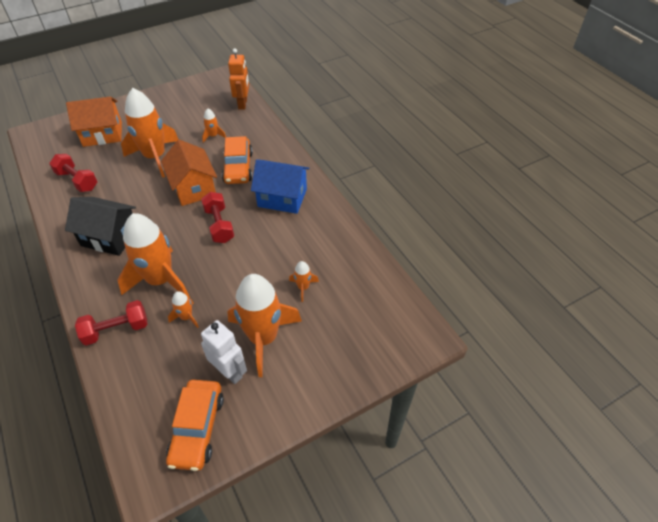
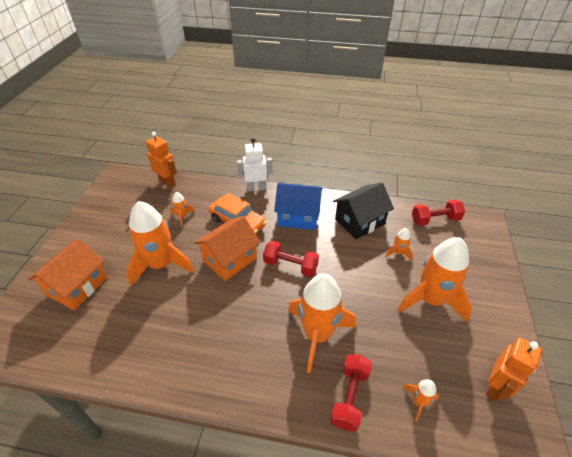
camera: 50 degrees left, 5 degrees down
red dumbbell [49,154,98,192] -> red dumbbell moved to [412,200,465,226]
black house [65,197,136,256] -> black house moved to [333,182,394,239]
orange house [161,139,217,206] -> orange house turned 60 degrees counterclockwise [194,216,261,281]
orange car [166,380,224,471] -> orange robot [486,338,542,401]
orange rocket [168,291,199,328] -> orange rocket moved to [403,380,439,422]
white robot [201,320,247,384] -> white robot moved to [237,138,272,191]
blue house [251,159,310,214] -> blue house turned 45 degrees clockwise [274,183,323,230]

